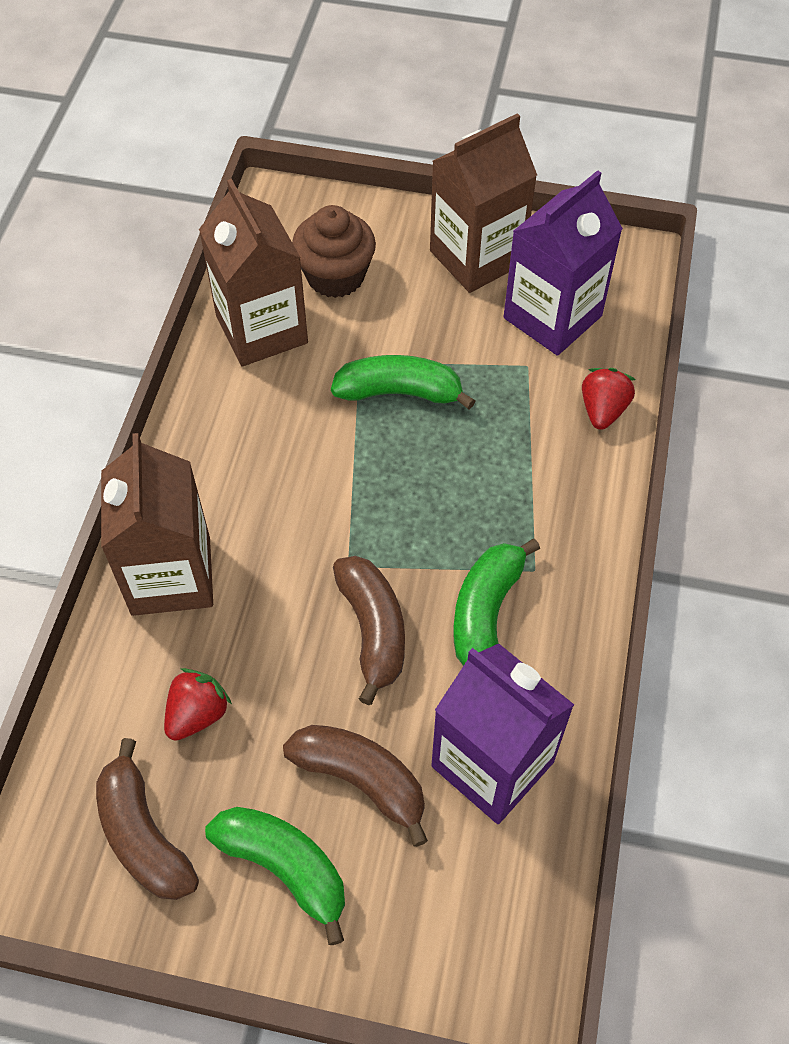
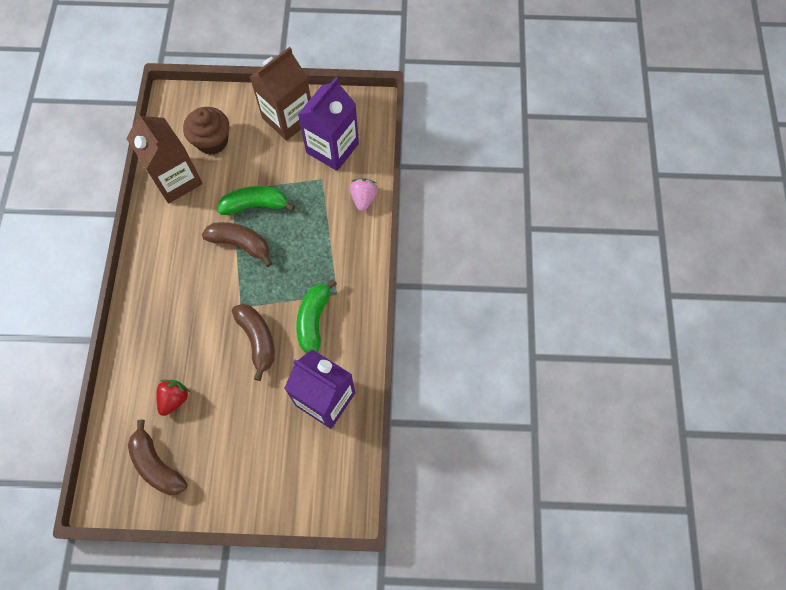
camera: 10 degrees left, 10 degrees up
brown carton [101,433,213,616] -> none
green banana [205,807,345,945] -> none
brown banana [283,725,428,847] -> brown banana moved to [202,222,272,267]
red strawberry [582,368,635,430] -> pink strawberry [350,178,378,212]

